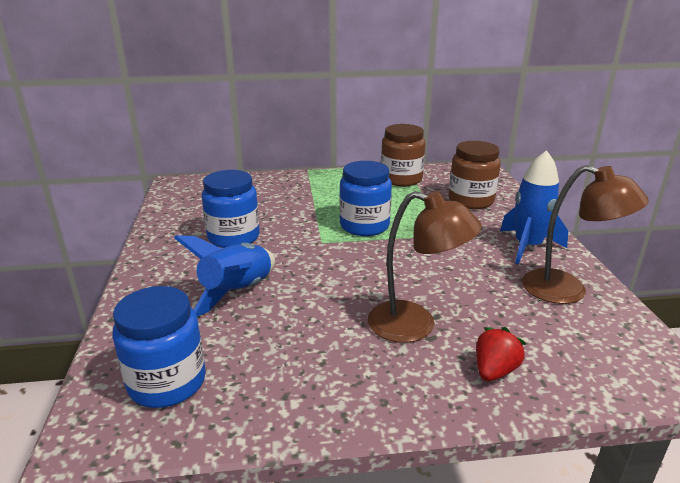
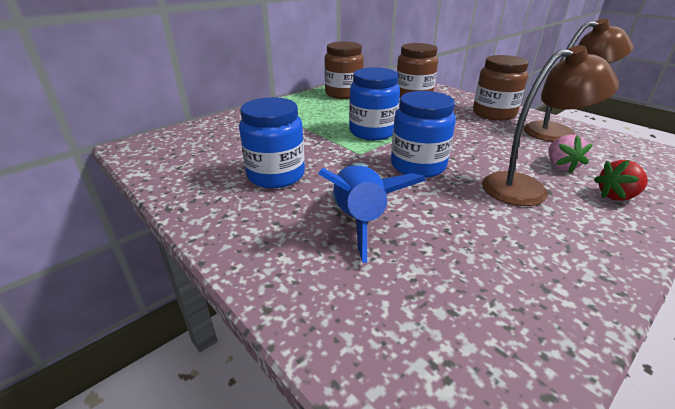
camera: 35 degrees left, 5 degrees up
blue jar [112,286,206,408] -> blue jar moved to [391,91,456,178]
red strawberry [476,327,526,381] -> red strawberry turned 105 degrees counterclockwise [594,160,648,201]
blue rocket [500,150,568,264] -> brown jar [473,55,529,121]
none -> pink strawberry [549,134,593,173]

